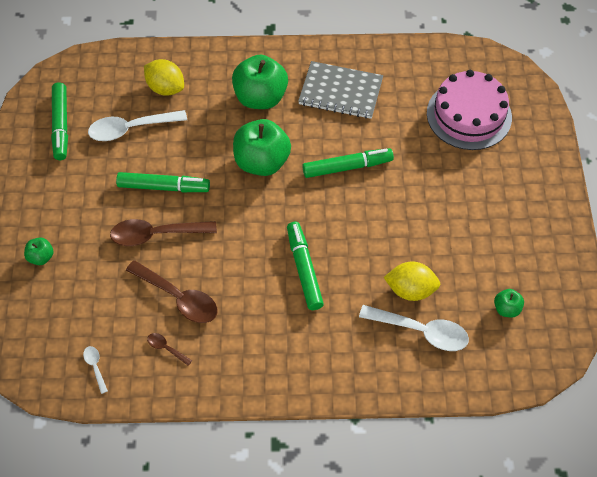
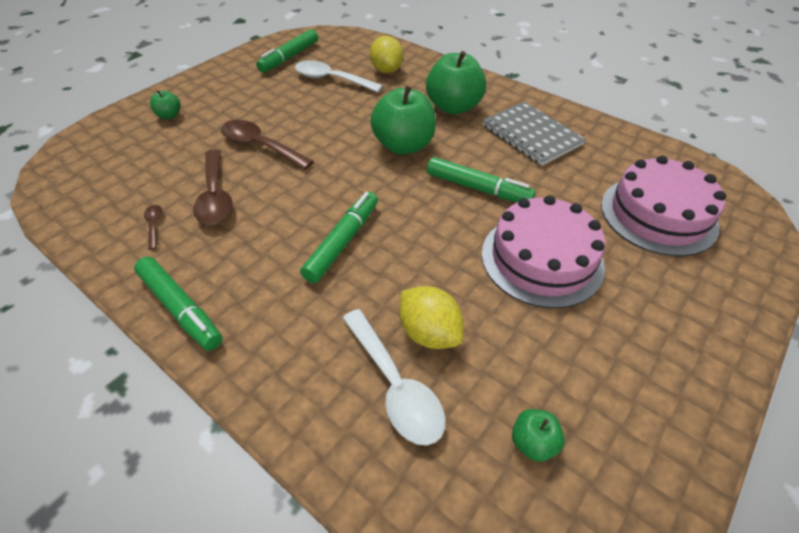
camera: 40 degrees right, 10 degrees down
white spoon [83,346,108,394] -> none
green marker [116,172,210,192] -> green marker moved to [134,257,223,351]
none -> pink cake [482,195,605,308]

